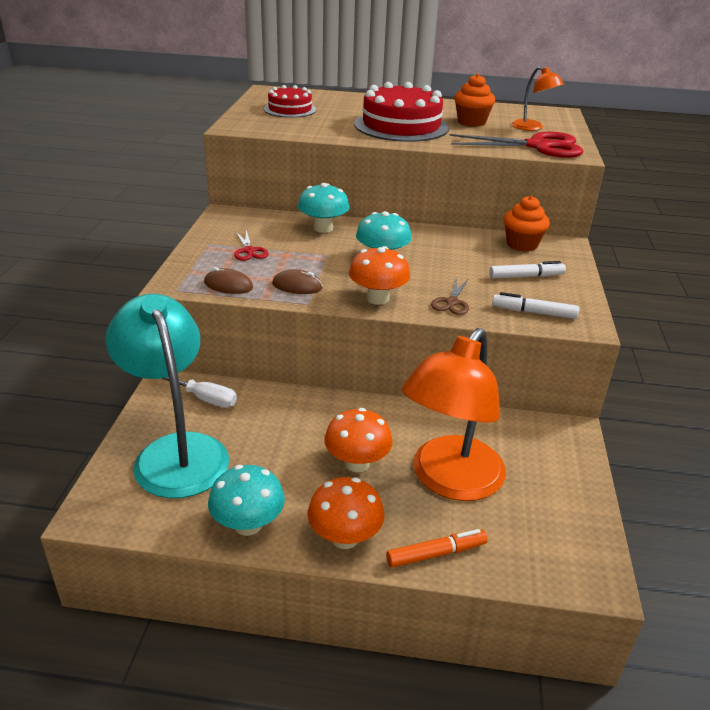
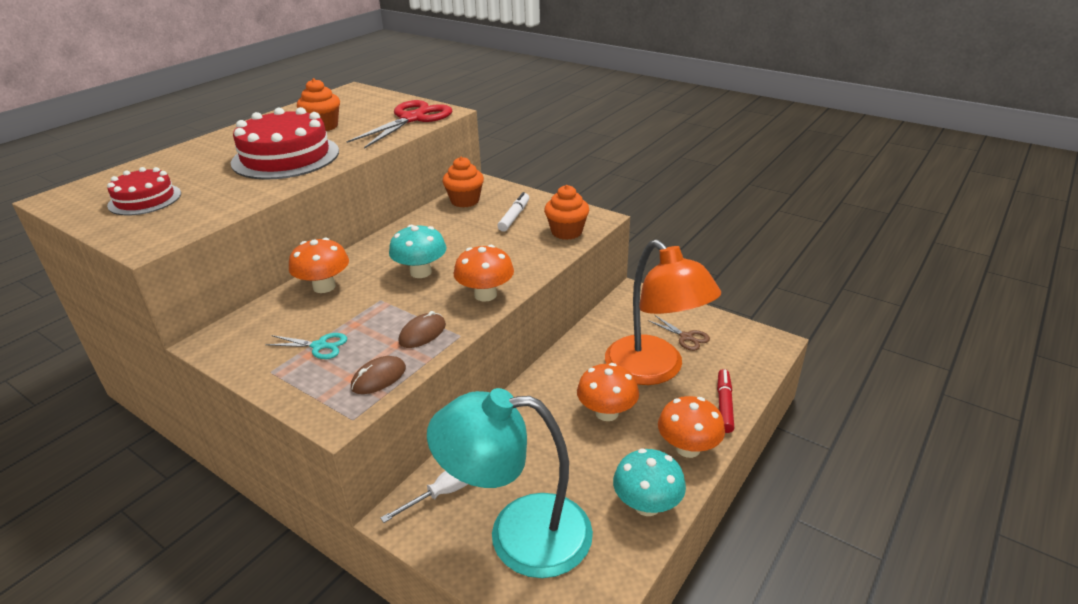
camera: 60 degrees left, 0 degrees up
red scissors [234,230,269,261] -> turquoise scissors [265,333,347,359]
turquoise mushroom [298,183,349,233] -> orange mushroom [289,238,349,293]
orange marker [386,529,488,568] -> red marker [717,369,734,433]
brown scissors [431,277,469,315] -> brown scissors moved to [648,315,710,351]
white marker [492,292,579,319] -> orange cupcake [544,185,589,240]
orange lamp [512,67,564,131] -> none

